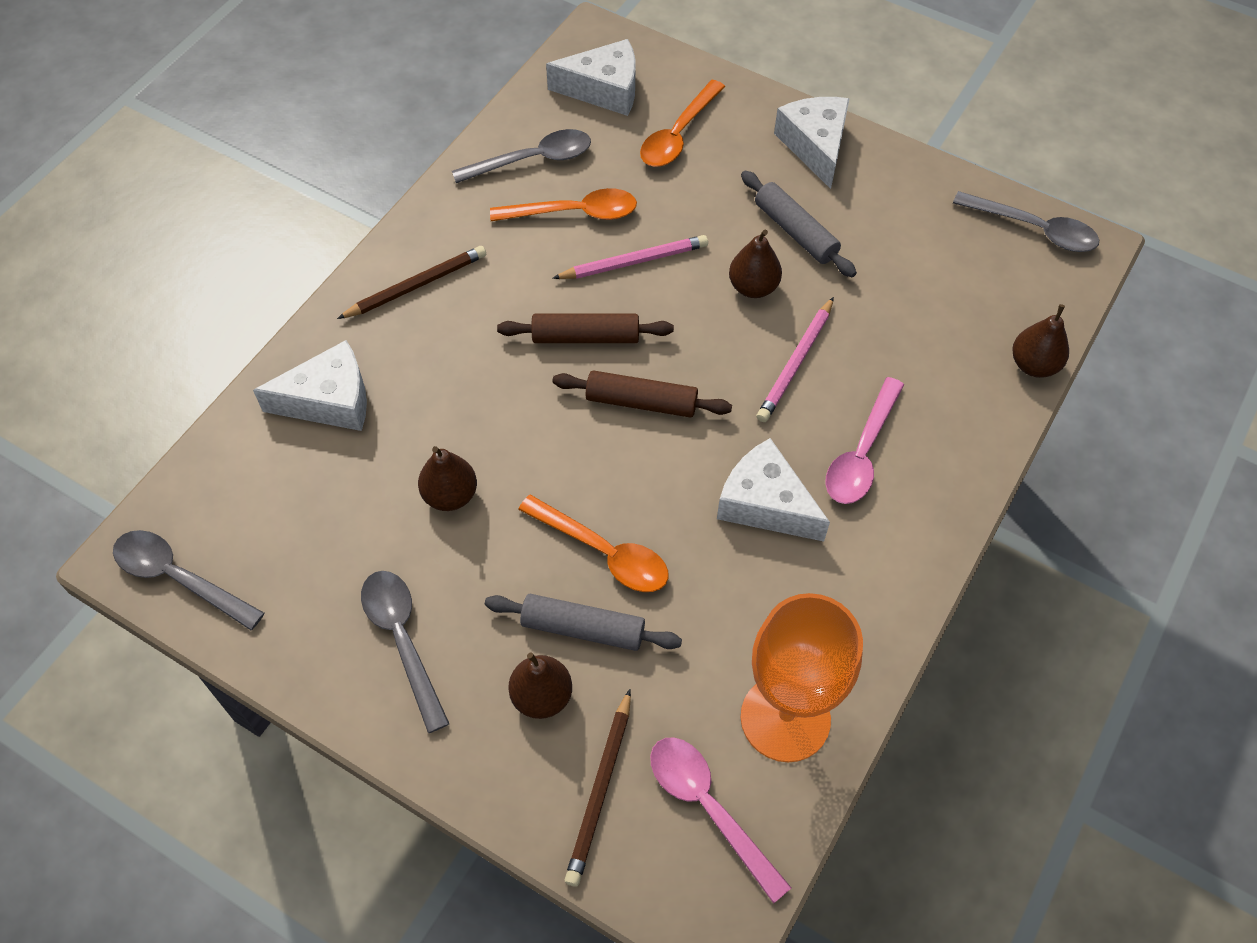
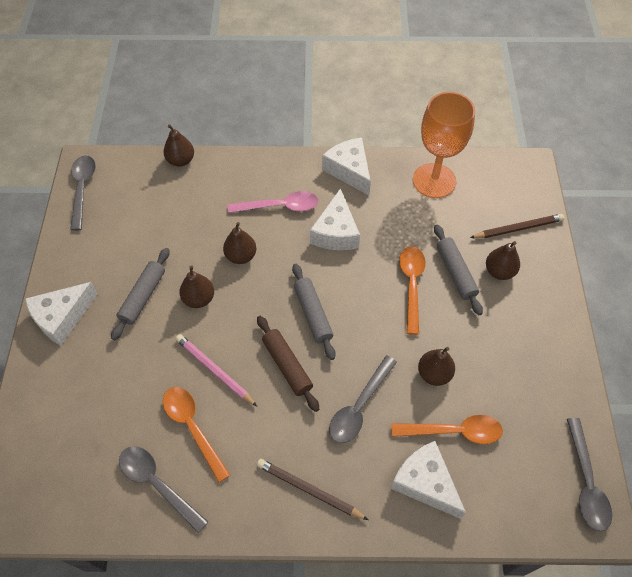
camera: 120 degrees left, 0 degrees up
grey spoon [361,571,449,733] -> grey spoon moved to [329,356,397,443]
white cheese [546,39,635,116] -> white cheese moved to [322,138,371,195]
brown rolling pin [552,370,732,418] -> grey rolling pin [292,264,335,360]
orange spoon [640,80,725,167] -> orange spoon moved to [391,415,503,444]
pink spoon [650,737,791,904] -> none
pink pencil [756,297,834,422] -> brown pear [223,222,257,264]

